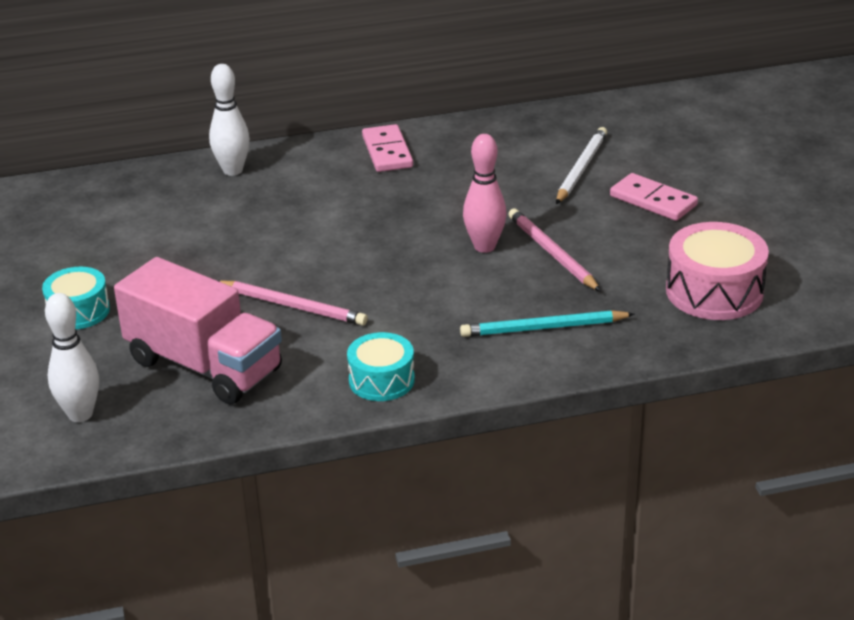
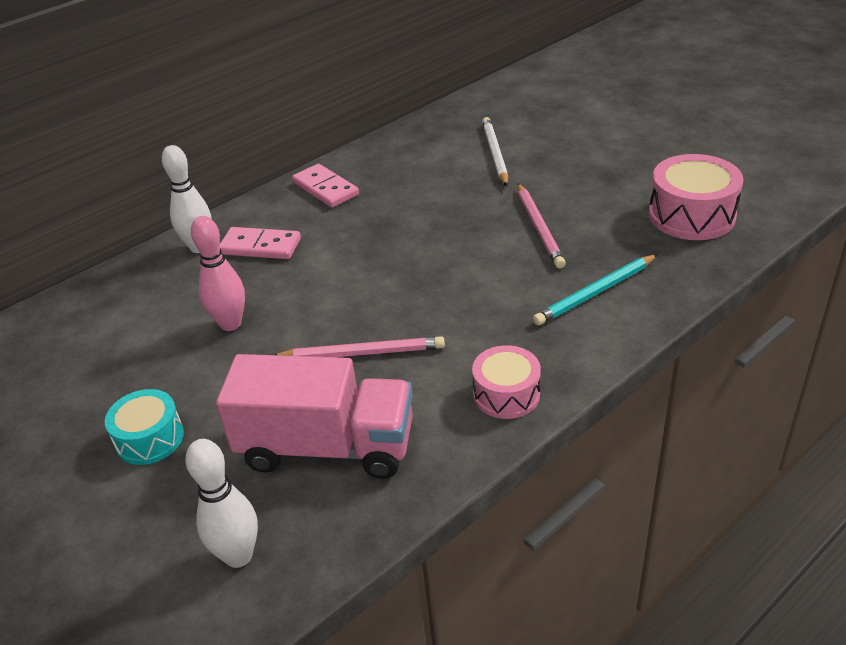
camera: 25 degrees left, 5 degrees up
turquoise drum [347,332,415,401] -> pink drum [472,345,541,419]
pink bowling pin [463,134,507,253] -> pink bowling pin moved to [191,216,245,331]
pink pencil [508,209,601,291] -> pink pencil turned 135 degrees counterclockwise [517,183,566,268]
pink domino [610,173,698,221] -> pink domino moved to [220,227,301,259]

